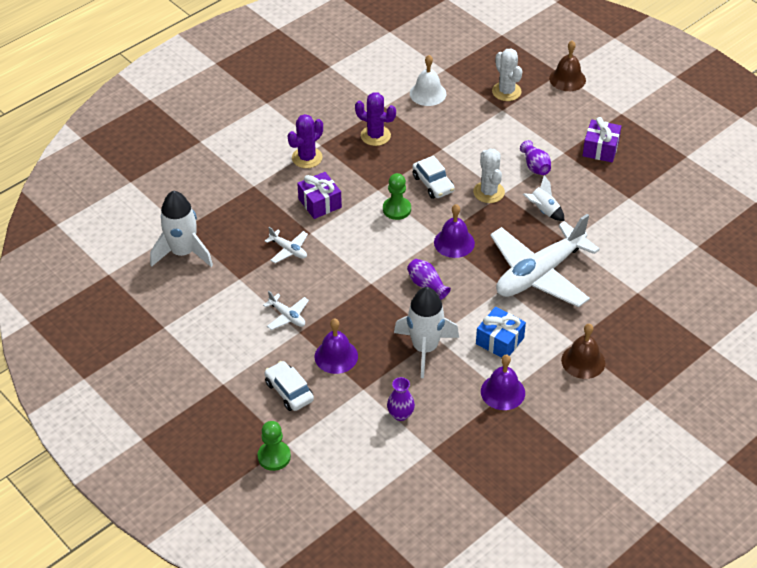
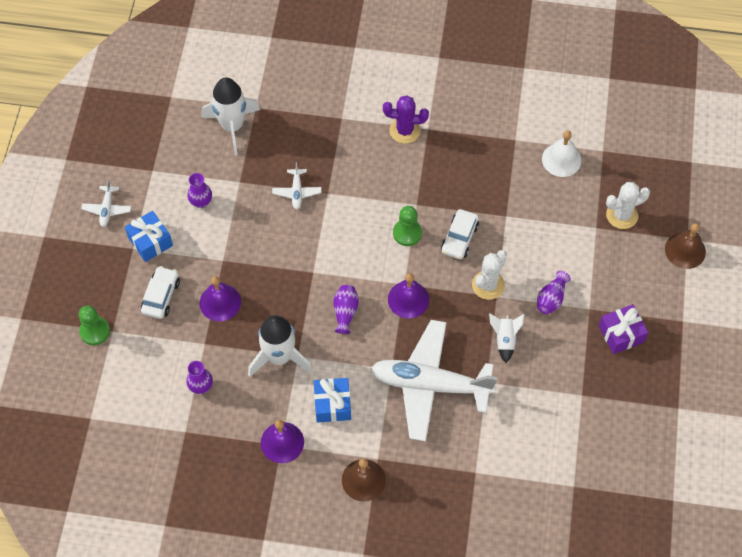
camera: 50 degrees right, 15 degrees up
white plane [263,291,309,330] -> white plane moved to [81,179,131,227]
purple gift [297,172,342,219] -> none
purple cactus [355,92,396,146] -> none
white cactus [492,49,522,101] -> white cactus turned 45 degrees clockwise [606,182,650,229]
none -> blue gift [125,211,173,262]
none -> purple vase [187,173,212,208]

